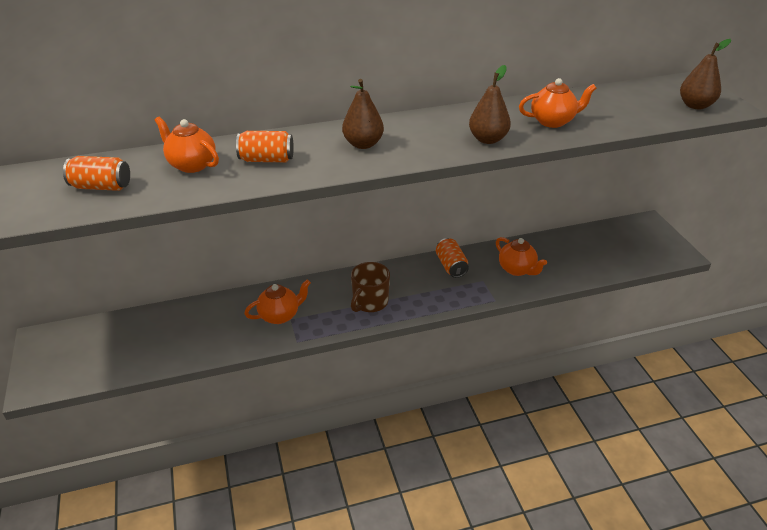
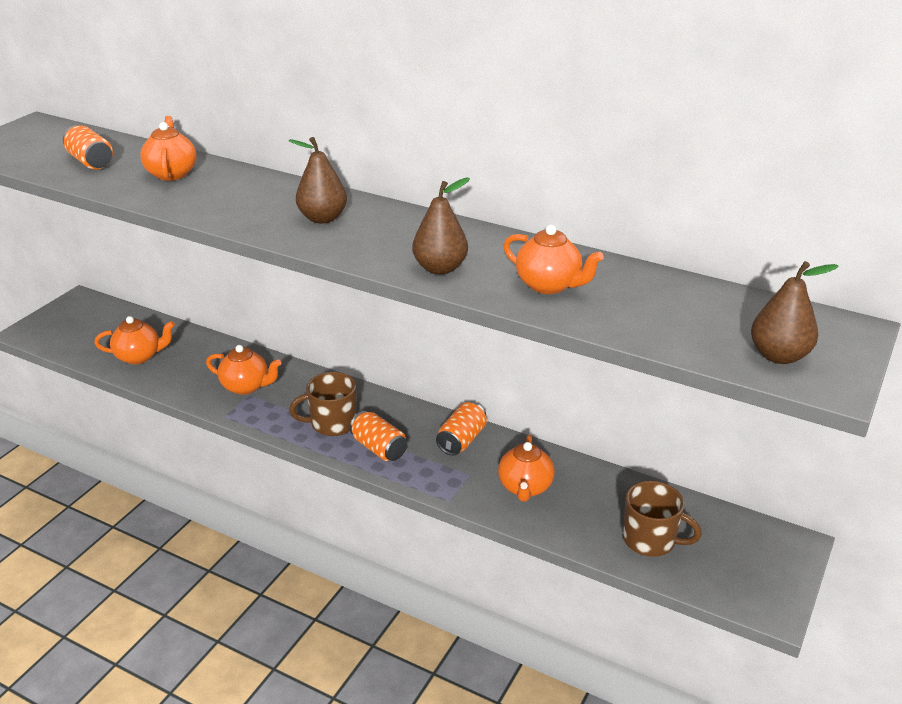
camera: 45 degrees right, 5 degrees down
orange can [236,131,294,162] -> orange can moved to [350,411,407,461]
none -> orange teapot [94,316,175,364]
none -> brown mug [623,481,702,557]

